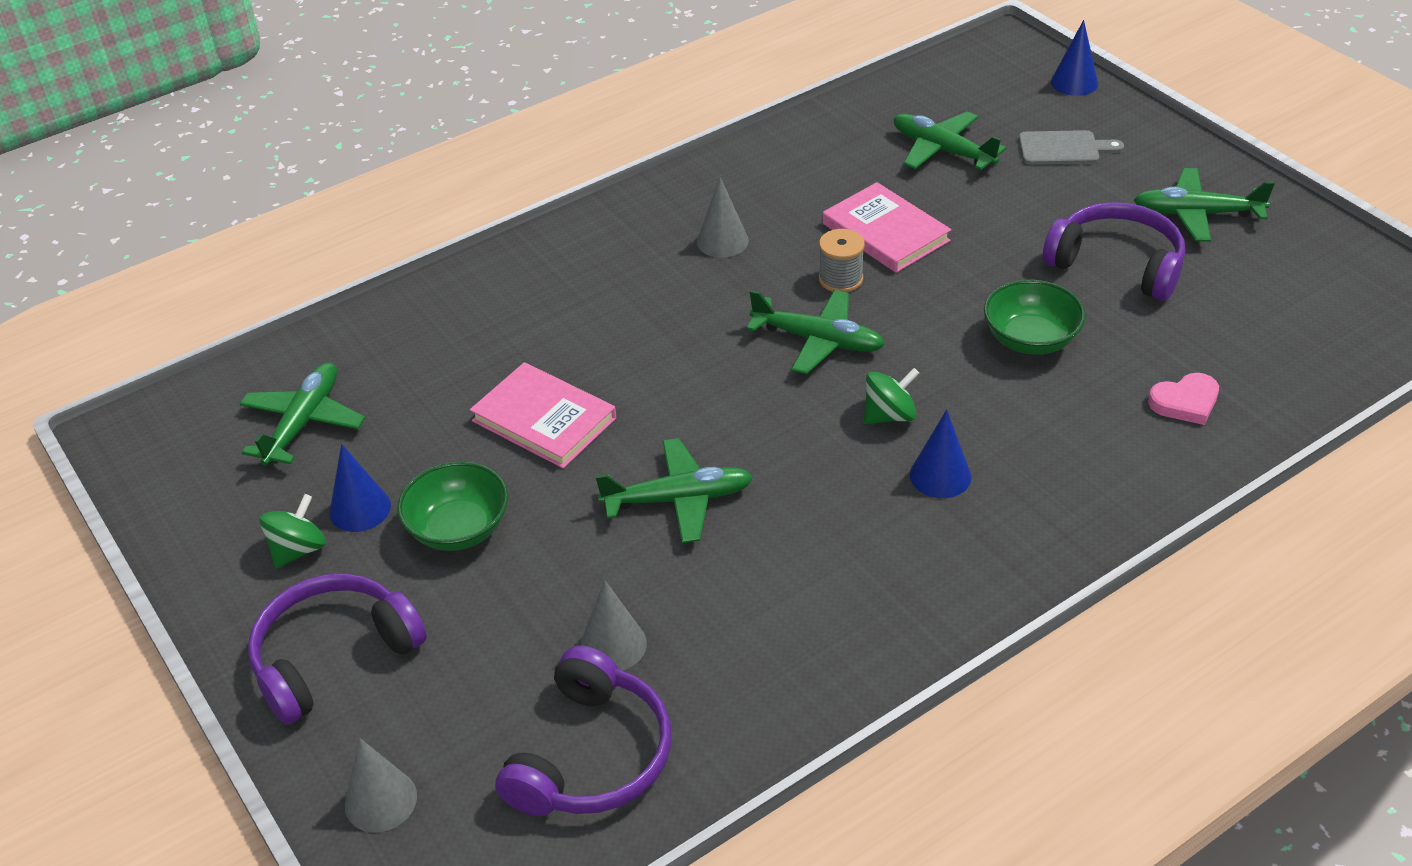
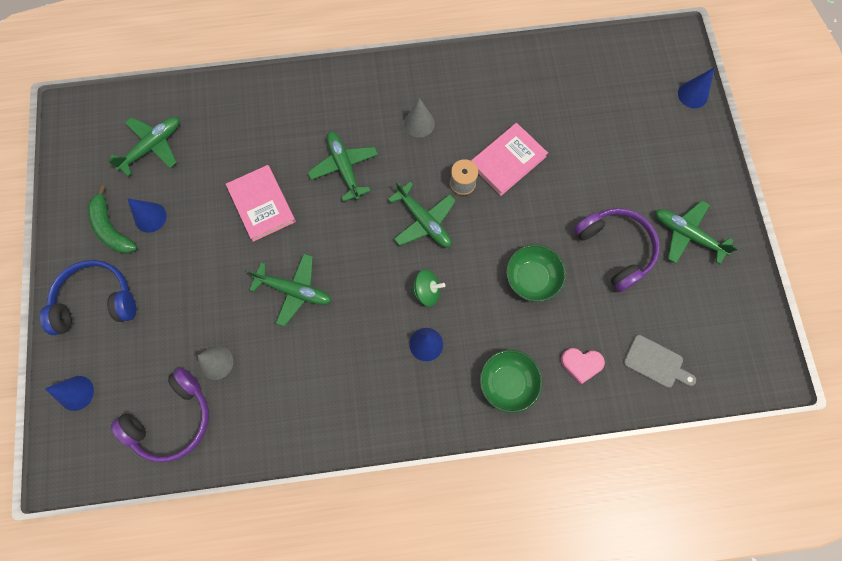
camera: 25 degrees right, 30 degrees up
purple headphones [248,573,427,725] -> blue headphones [40,260,136,335]
green spinning top [259,494,326,568] -> green banana [88,185,137,254]
grey cone [345,738,417,832] -> blue cone [45,376,94,411]
green bowl [397,461,508,551] -> green bowl moved to [480,350,542,413]
pink book [823,182,951,273] -> pink book turned 60 degrees clockwise [471,123,548,196]
green plane [894,112,1006,170] -> green plane moved to [308,132,378,202]
grey cutting board [1019,130,1124,165] -> grey cutting board moved to [623,335,696,388]

